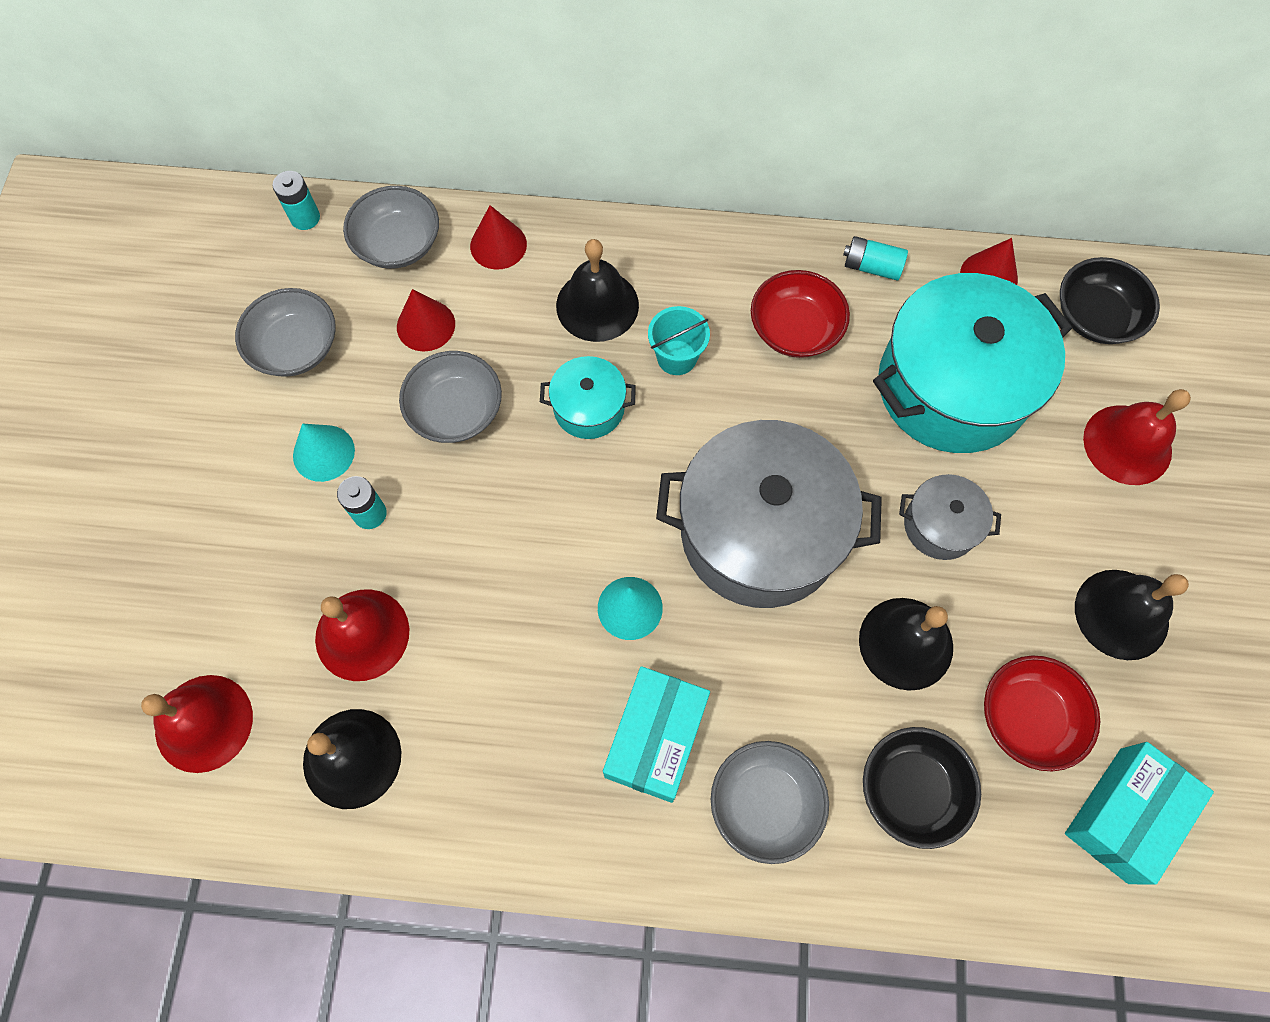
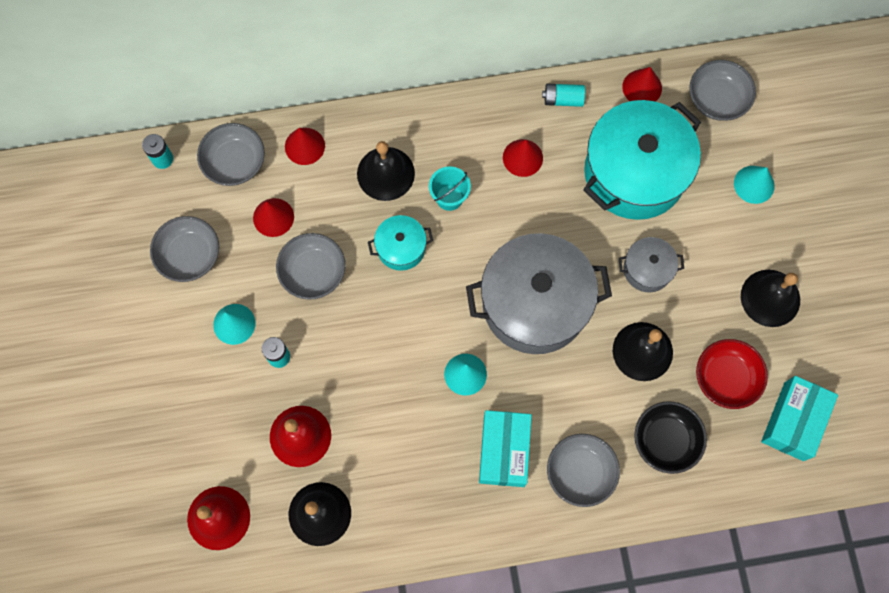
camera: 15 degrees left, 5 degrees up
red bowl [751,270,850,358] -> red cone [503,139,543,177]
black bowl [1060,257,1160,344] -> grey bowl [689,60,756,121]
red bell [1083,389,1191,485] -> turquoise cone [734,166,775,204]

